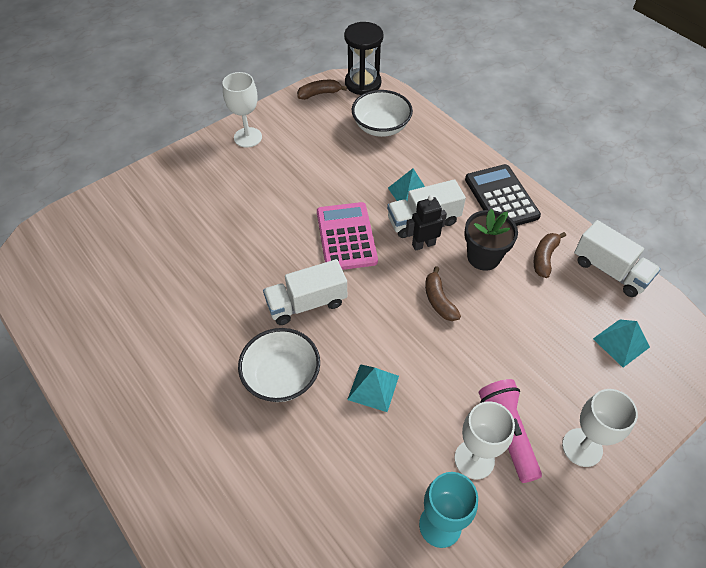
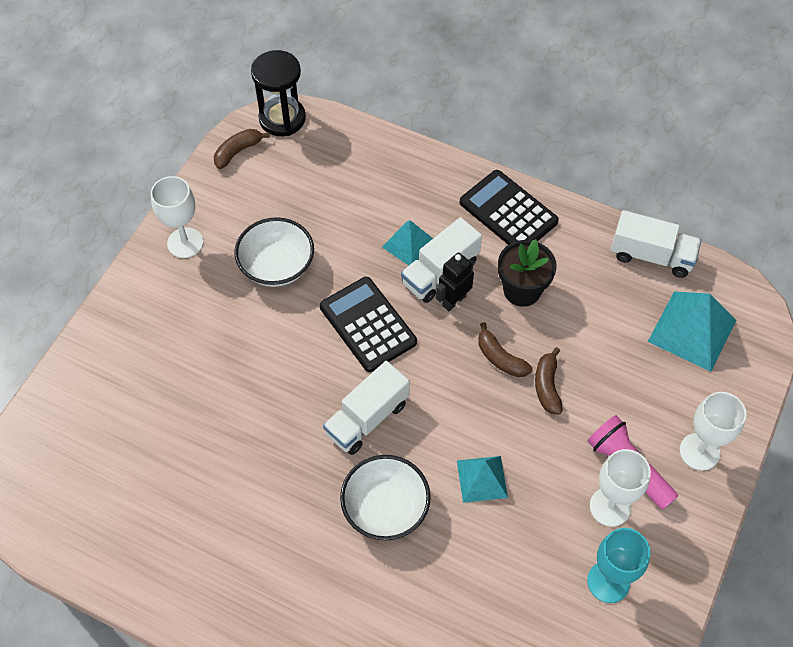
camera: 25 degrees left, 5 degrees up
pink calculator [317,202,378,270] -> black calculator [320,277,417,372]
white bowl [352,90,413,137] -> white bowl moved to [234,217,314,287]
brown banana [534,232,566,278] -> brown banana moved to [535,347,563,415]
turquoise pyramid [593,319,650,367] -> turquoise pyramid [648,291,736,372], size x1.61

